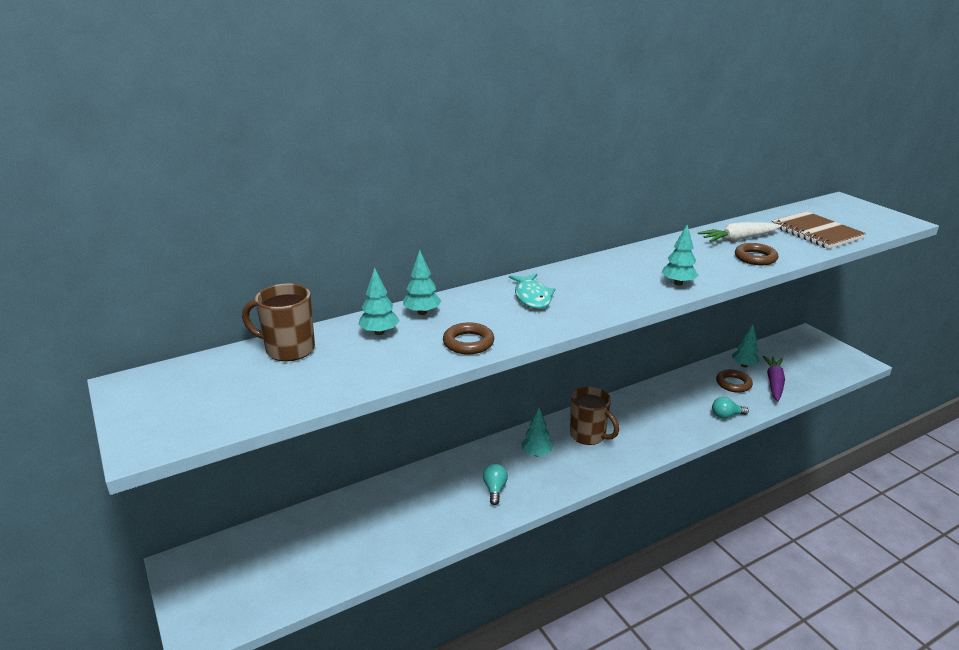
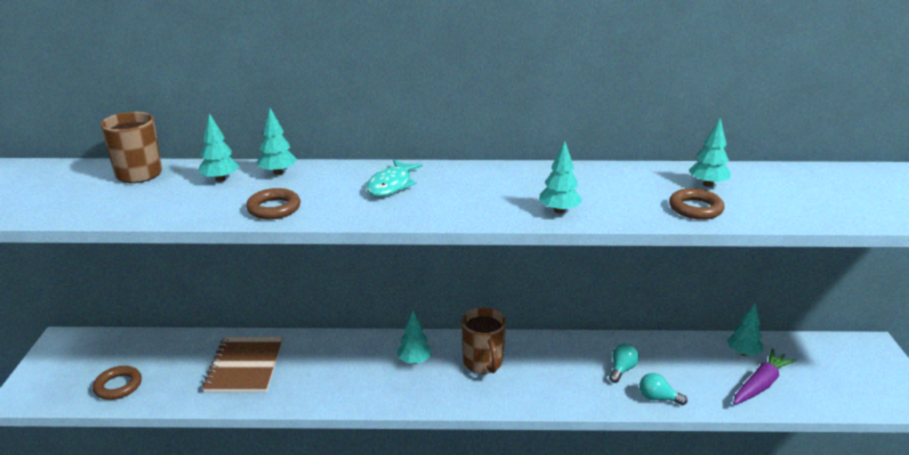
camera: 30 degrees right, 0 degrees up
turquoise light bulb [483,464,508,505] -> turquoise light bulb moved to [609,344,639,383]
white carrot [698,222,781,242] -> turquoise tree [689,118,731,187]
brown ring [716,370,753,393] -> brown ring moved to [93,366,142,400]
brown notebook [772,211,866,249] -> brown notebook moved to [202,337,283,392]

